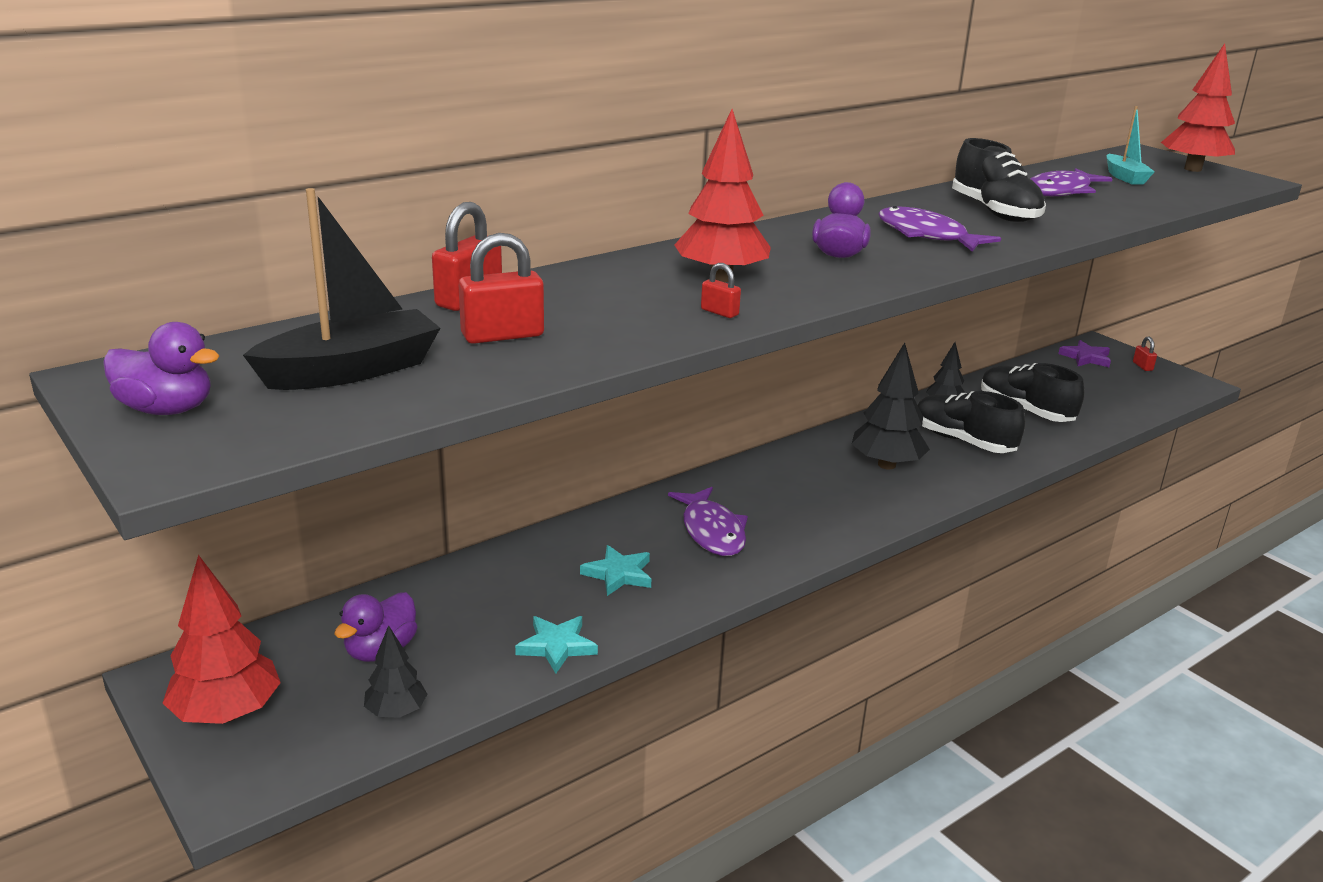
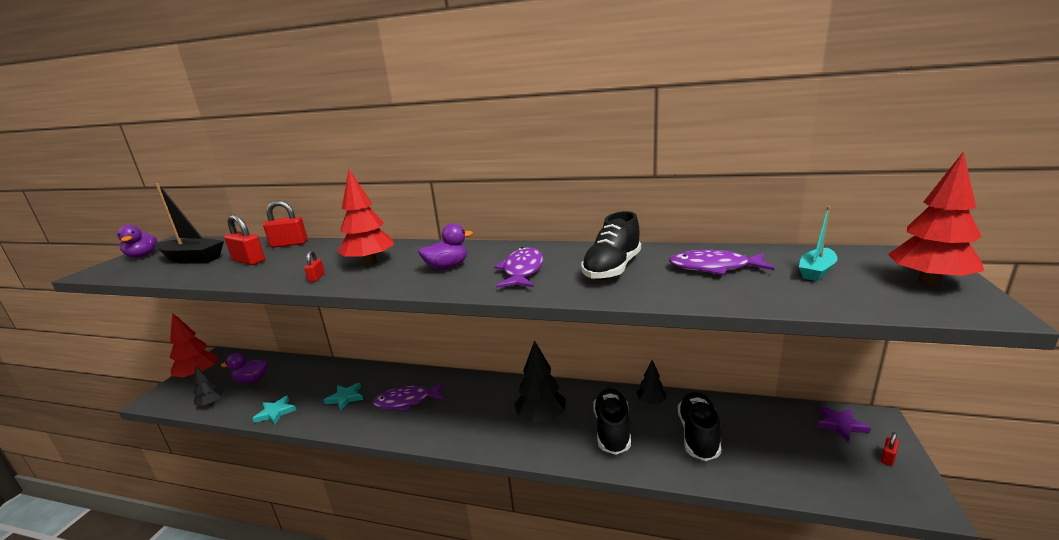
camera: 55 degrees right, 5 degrees down
purple fish [668,487,748,556] -> purple fish turned 45 degrees clockwise [372,382,444,412]

